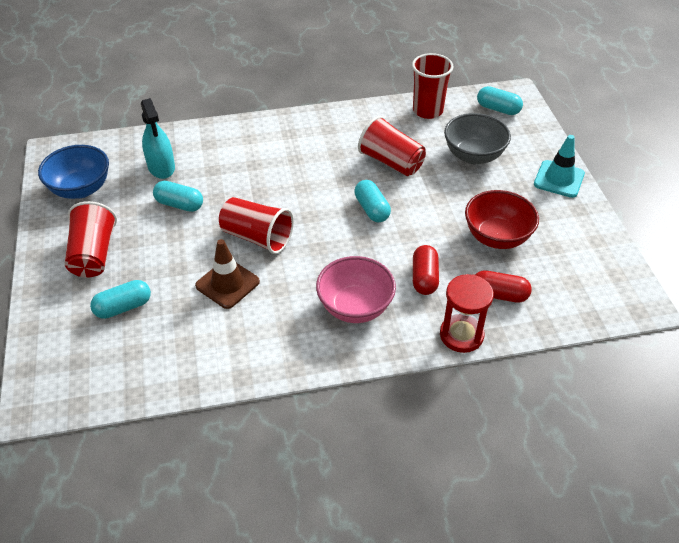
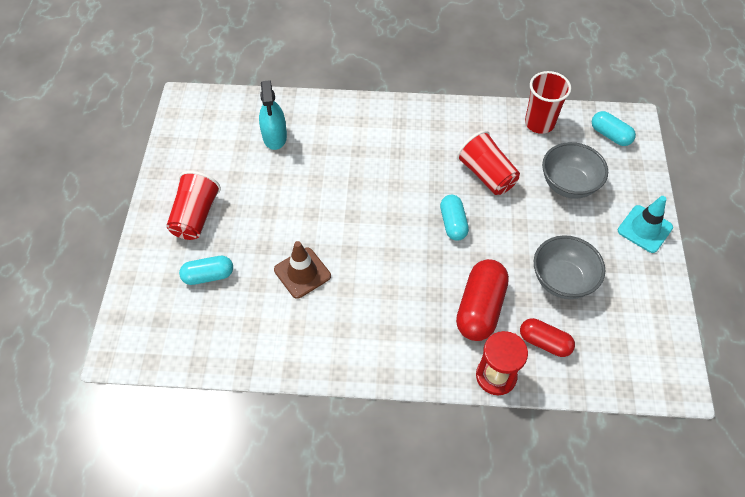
camera: 15 degrees right, 10 degrees up
blue bowl [38,145,109,199] -> none
turquoise capsule [153,181,203,212] -> none
red cup [219,197,294,254] -> none
pink bowl [316,256,396,323] -> none
red capsule [413,245,439,295] -> red capsule [456,259,509,341], size x1.62
red bowl [465,190,539,249] -> grey bowl [534,235,605,299]

